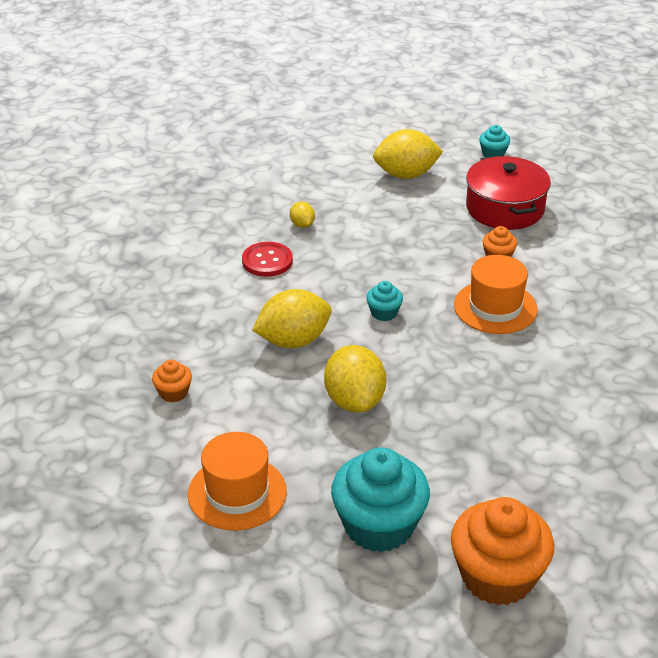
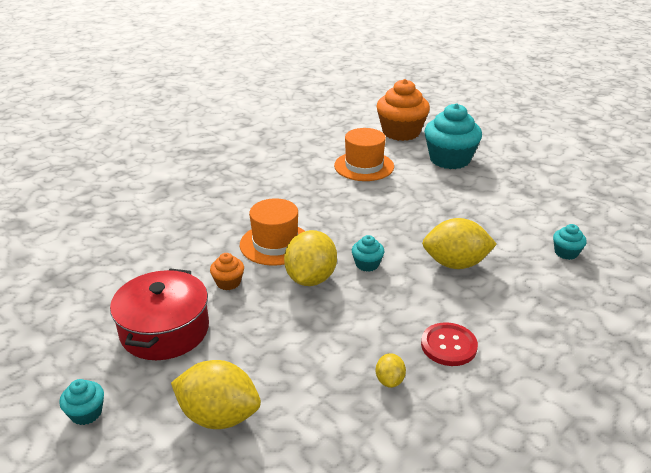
camera: 155 degrees left, 5 degrees down
orange cupcake [152,360,192,402] -> turquoise cupcake [553,224,587,260]
orange hat [188,432,287,531] -> orange hat moved to [334,128,394,181]
yellow lemon [324,345,386,412] -> yellow lemon moved to [284,230,337,286]

